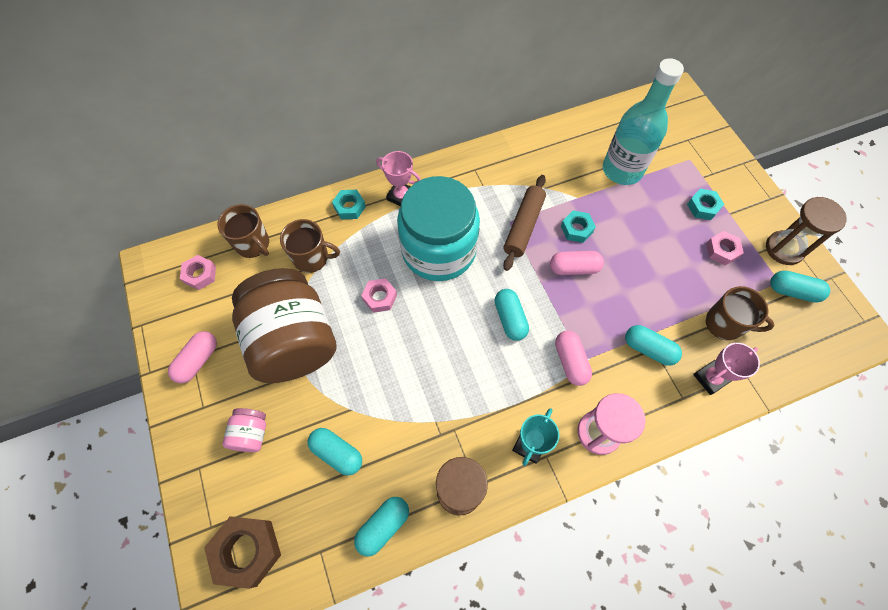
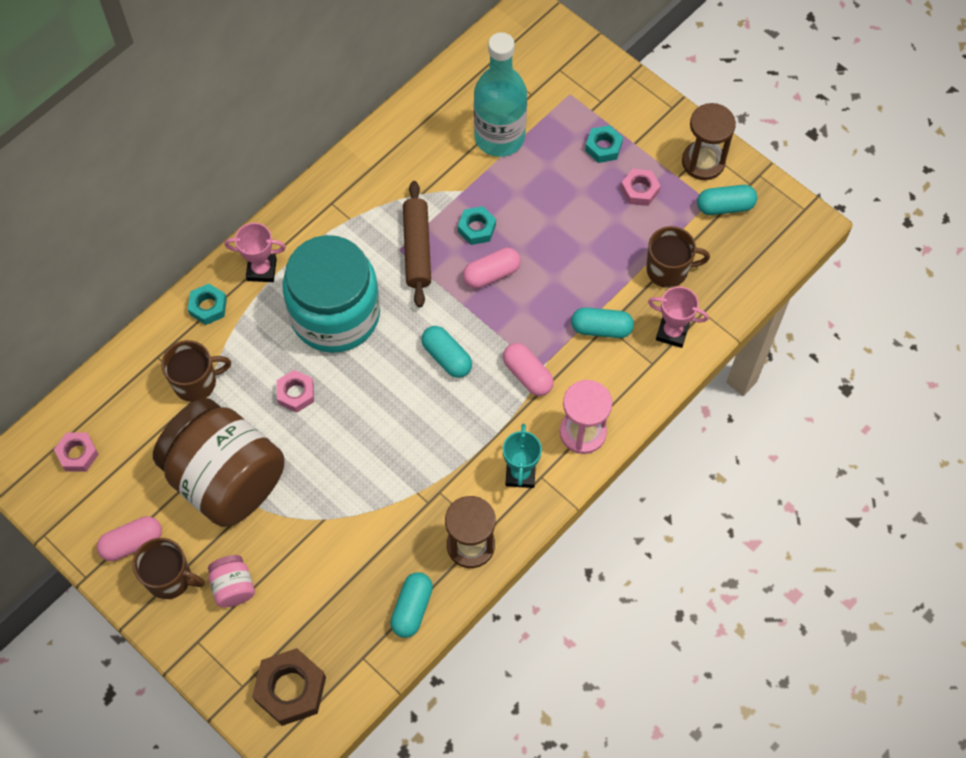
camera: 25 degrees left, 0 degrees up
pink capsule [168,331,217,383] -> pink capsule turned 60 degrees clockwise [97,516,162,561]
brown mug [217,204,269,258] -> brown mug moved to [133,538,205,599]
turquoise capsule [307,428,362,476] -> none
pink trophy [693,343,760,395] -> pink trophy turned 75 degrees clockwise [648,287,709,348]

